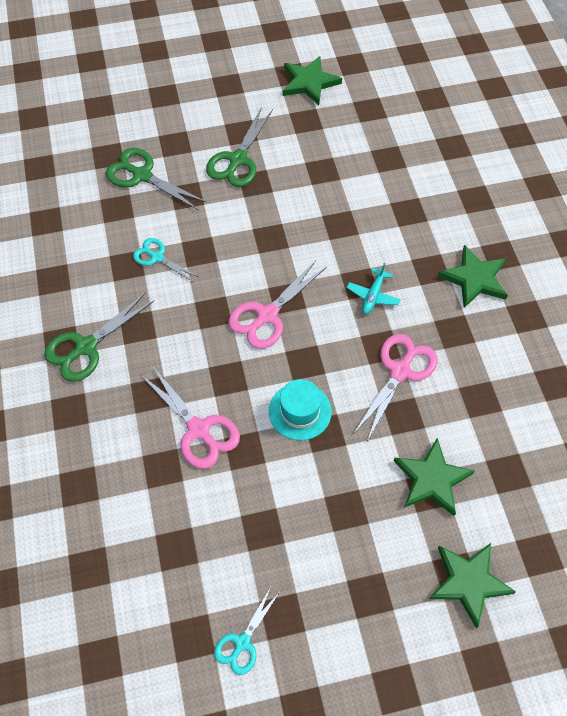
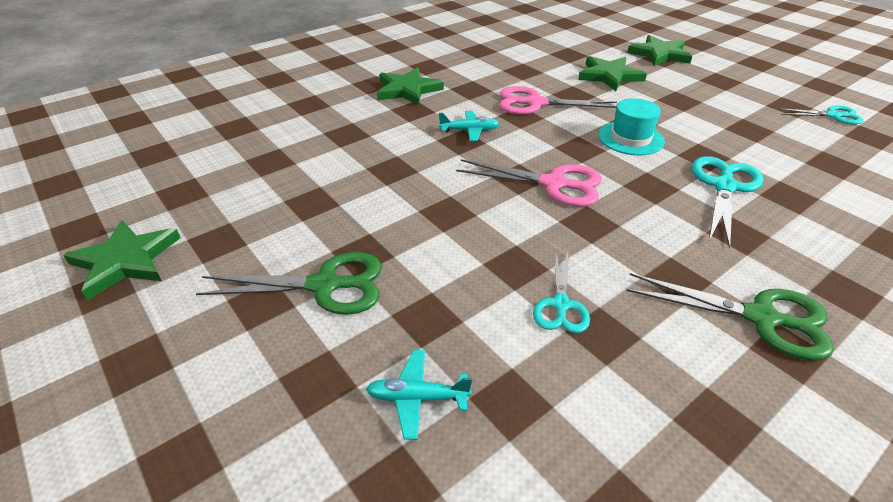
camera: 115 degrees left, 20 degrees down
green scissors [106,148,207,210] -> turquoise plane [366,350,472,440]
pink scissors [140,367,240,469] -> turquoise scissors [692,156,764,249]

